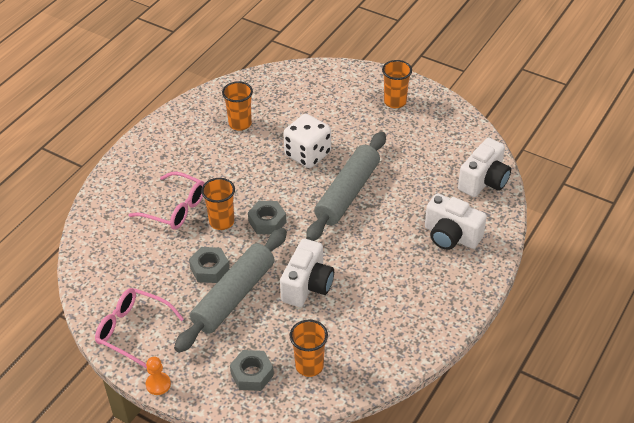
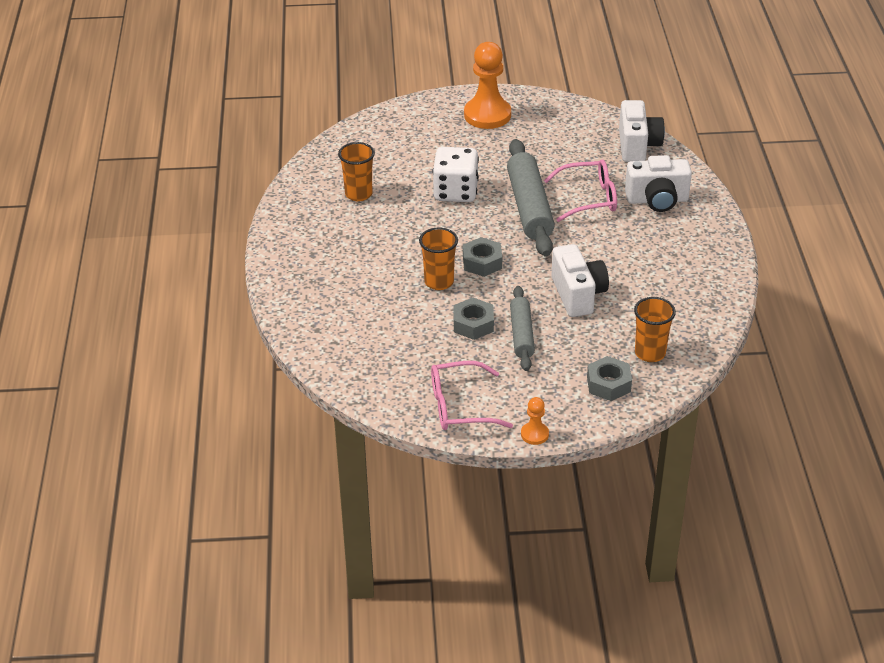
camera: 35 degrees left, 5 degrees down
pink glasses [129,172,204,230] -> pink glasses moved to [544,159,617,222]
grey rolling pin [174,228,287,353] -> grey rolling pin [510,286,535,371], size x0.60
orange cup [382,60,412,108] -> orange pawn [464,42,511,129]

